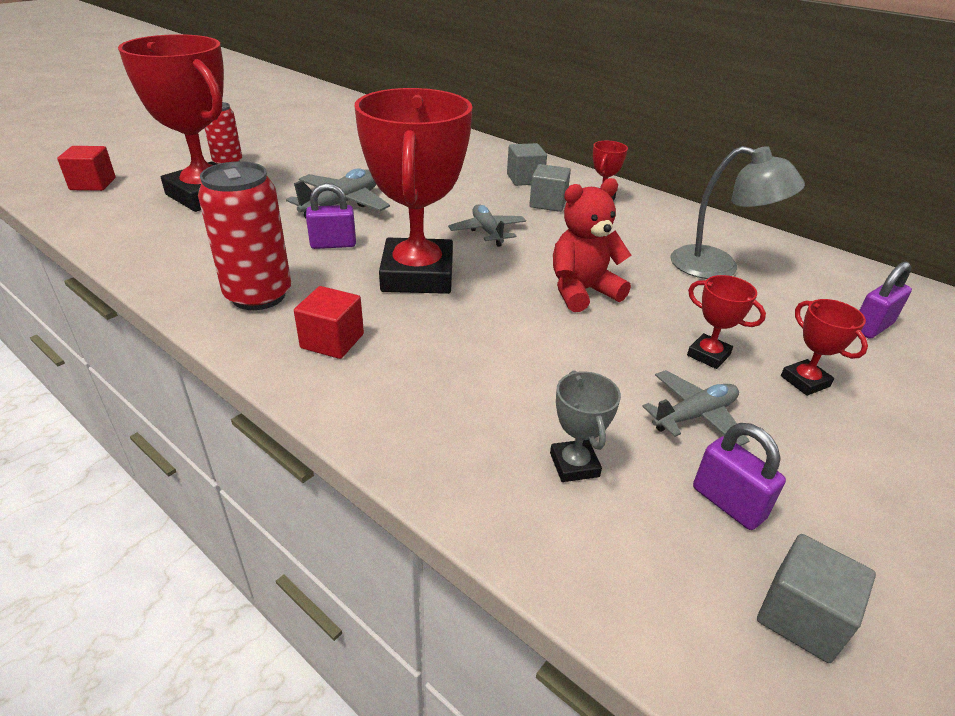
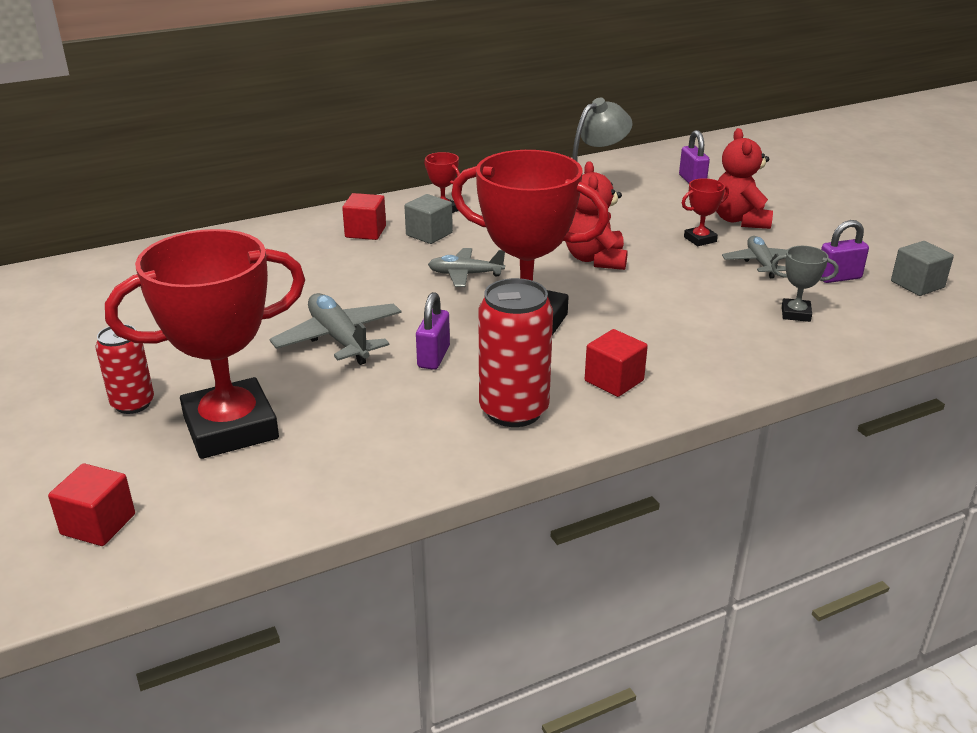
camera: 65 degrees left, 5 degrees down
grey cube [507,143,547,186] -> red cube [342,193,386,240]
red trophy [781,299,868,396] -> red teddy bear [716,128,773,229]

